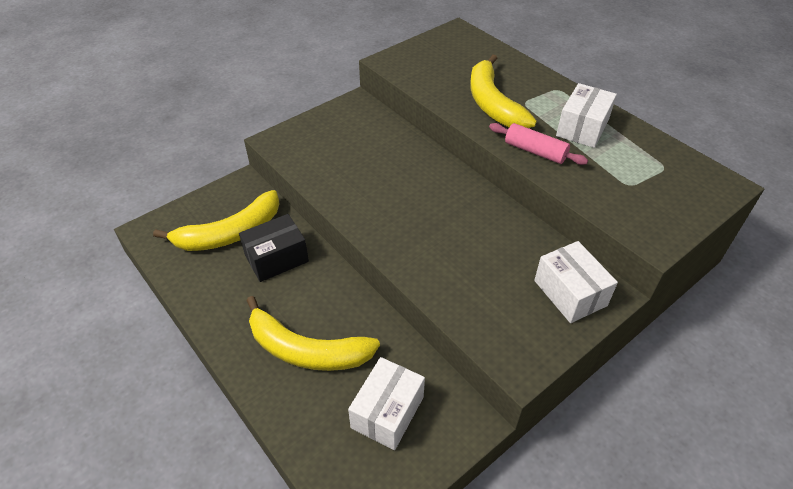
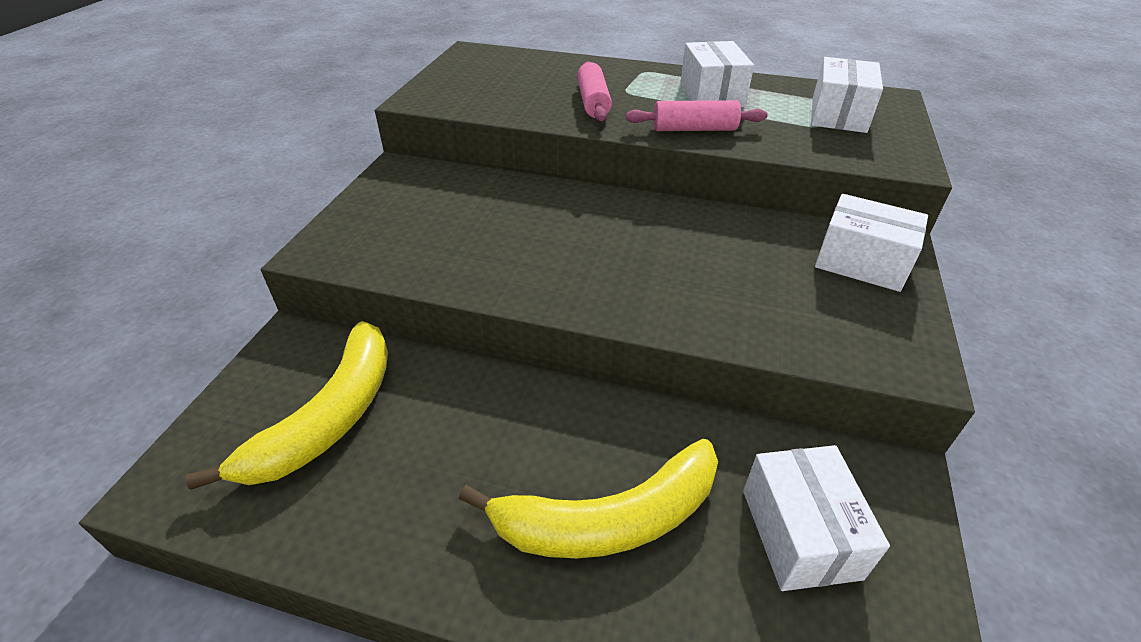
camera: 35 degrees left, 5 degrees down
black box [239,214,309,282] -> none
yellow banana [470,54,537,128] -> pink rolling pin [577,61,612,121]
none -> white box [811,57,883,133]

